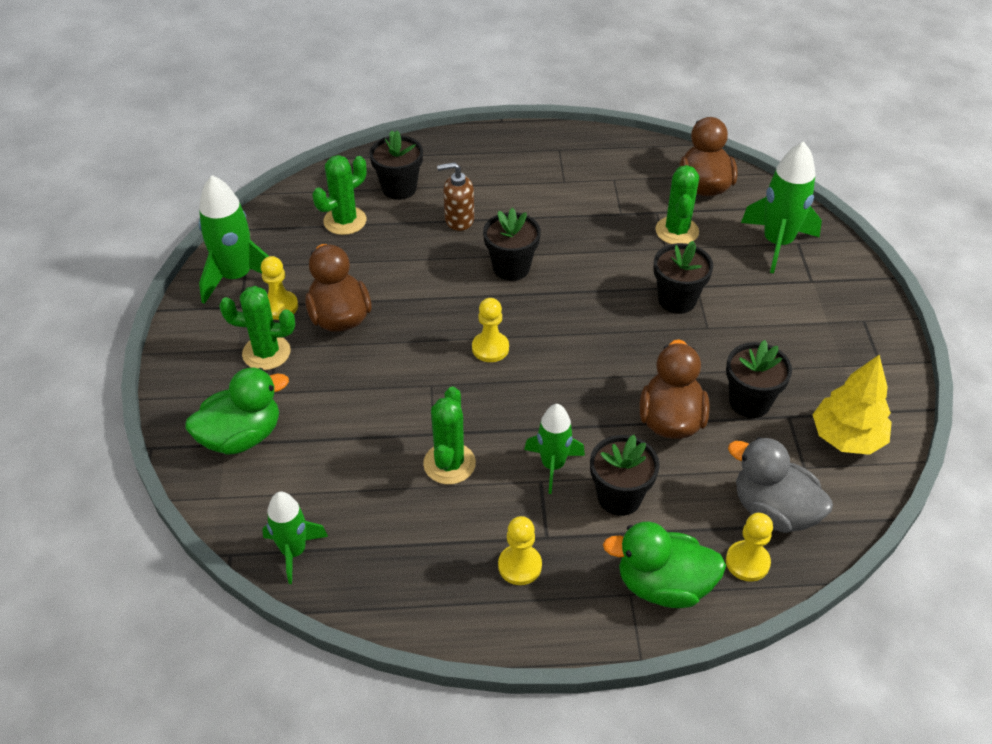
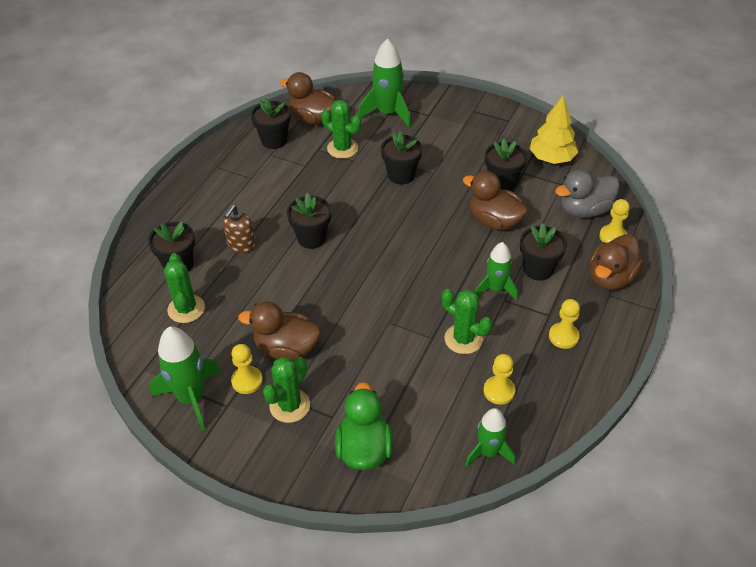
camera: 60 degrees left, 0 degrees up
yellow pawn [472,298,509,362] -> yellow pawn moved to [484,354,515,405]
green duck [603,522,726,608] -> brown duck [589,234,644,290]
none -> black flower pot [251,98,291,149]

